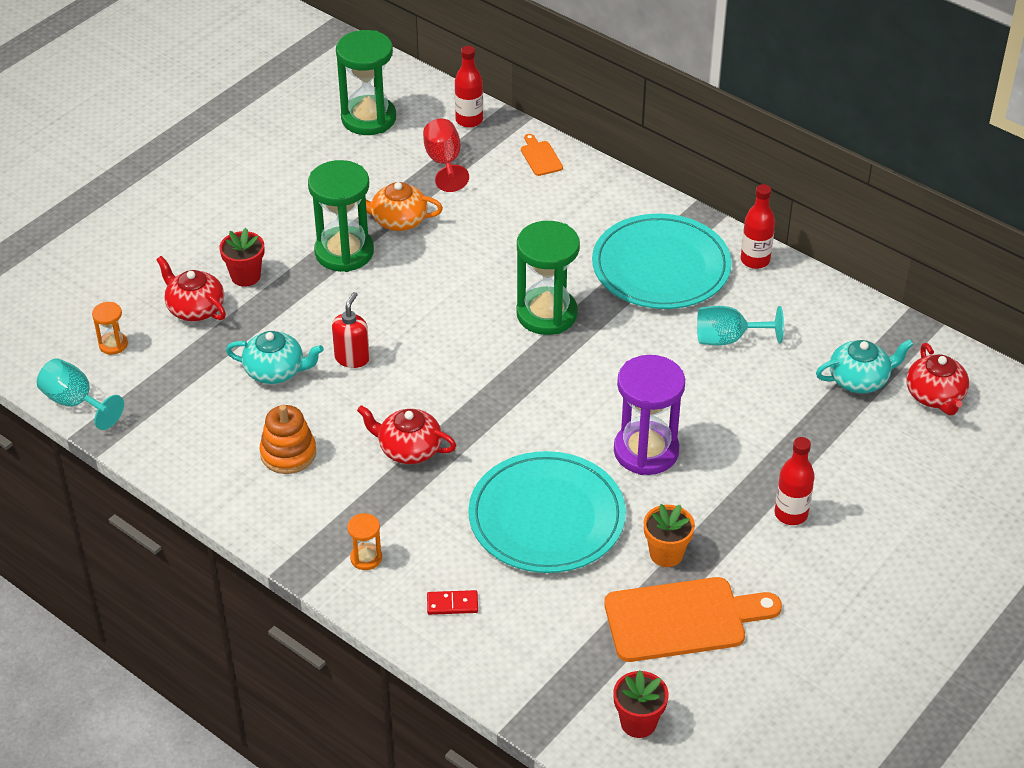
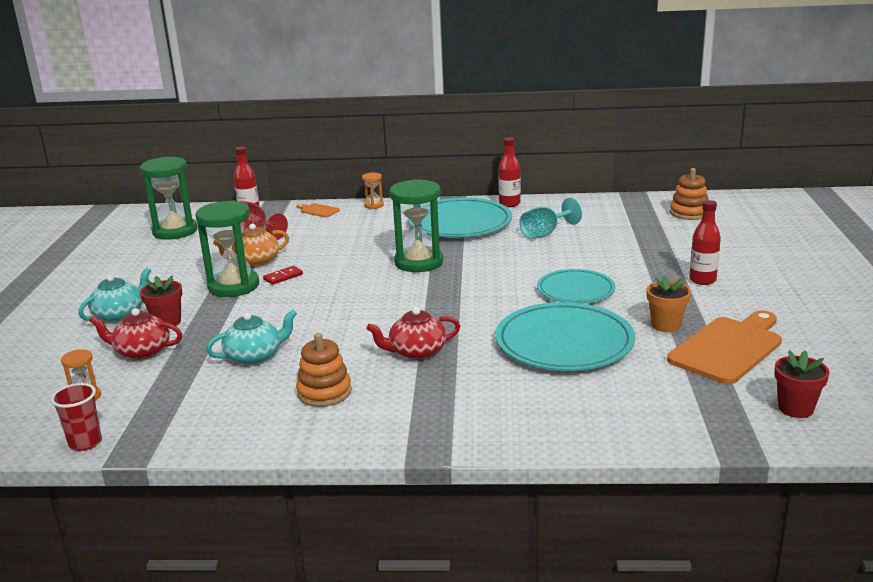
camera: 35 degrees left, 20 degrees down
turquoise goblet [37,358,124,430] -> red cup [51,383,102,451]
red soap dispenser [332,292,370,368] -> none
orange hourglass [347,513,382,570] -> orange hourglass moved to [362,173,384,209]
red domino [427,590,478,615] -> red domino moved to [263,266,303,285]
purple hourglass [614,355,685,475] -> turquoise plate [537,269,615,304]
turquoise teapot [816,339,914,393] -> turquoise teapot moved to [78,268,151,323]
red teapot [907,343,969,415] -> orange stacking toy [670,168,708,220]

